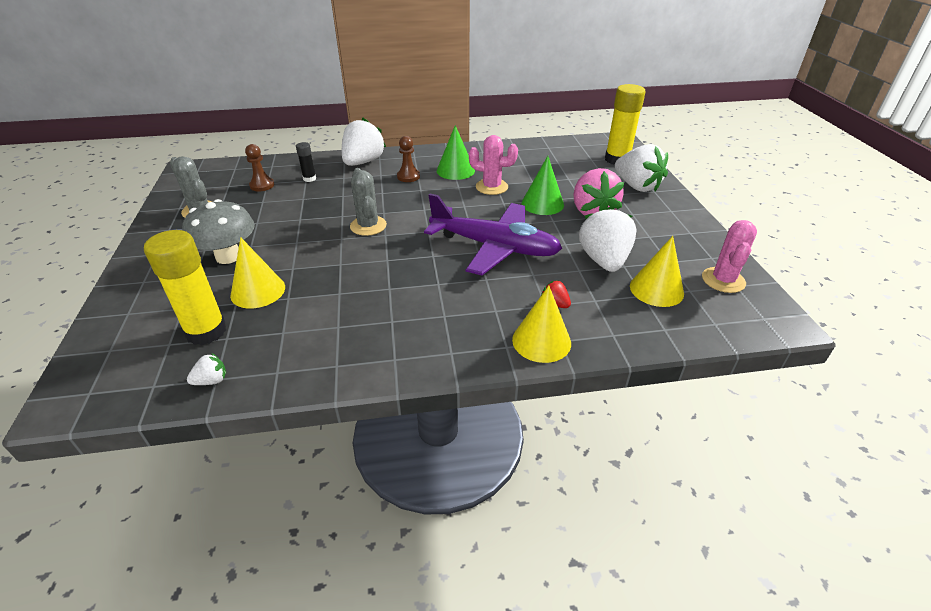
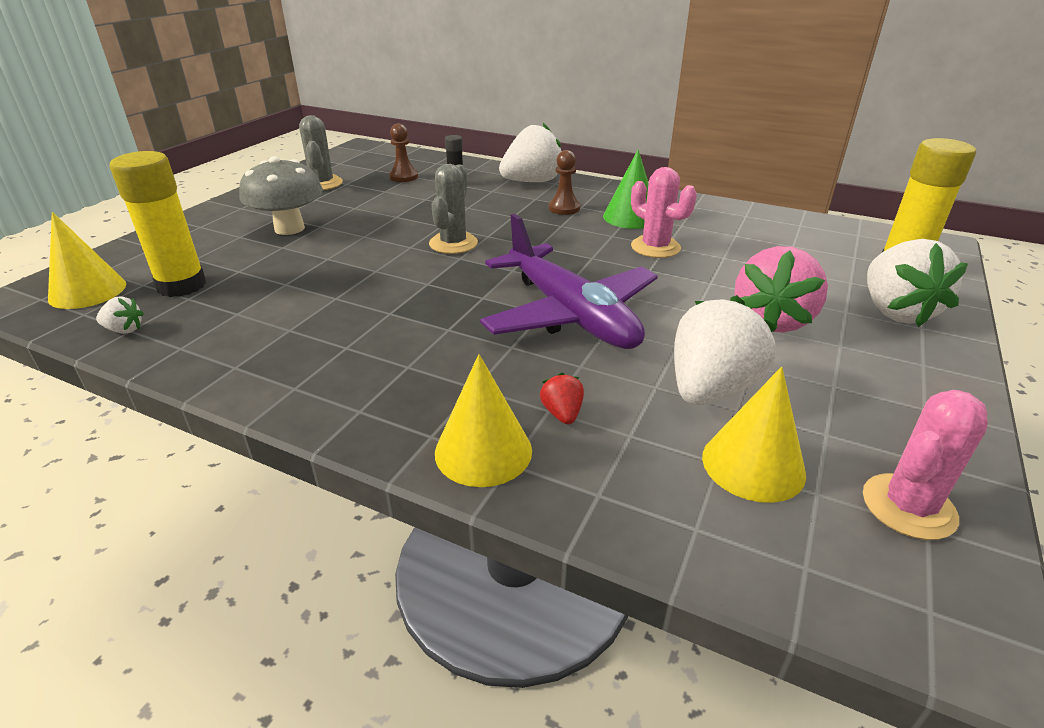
camera: 35 degrees right, 5 degrees down
yellow cone [230,237,285,308] -> yellow cone moved to [48,212,126,309]
green cone [522,156,564,215] -> none

